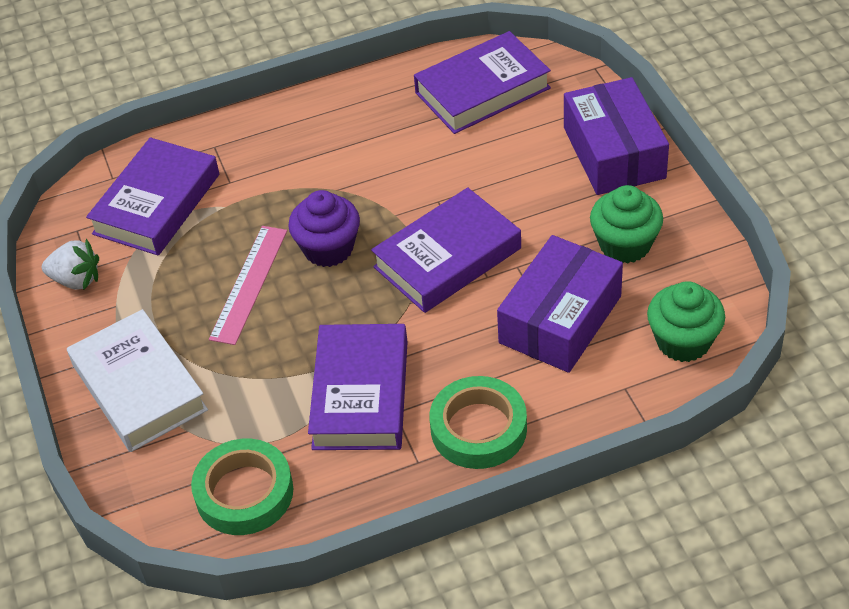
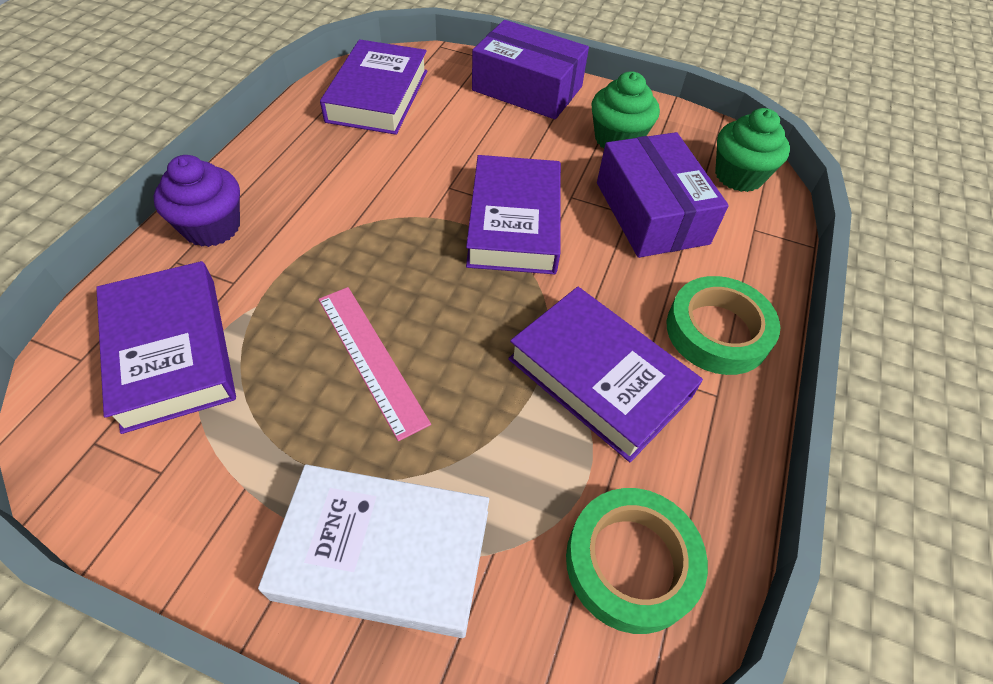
camera: 55 degrees left, 5 degrees up
white strawberry [42,239,99,290] -> none
purple cupcake [288,190,360,267] -> purple cupcake moved to [154,155,240,247]

